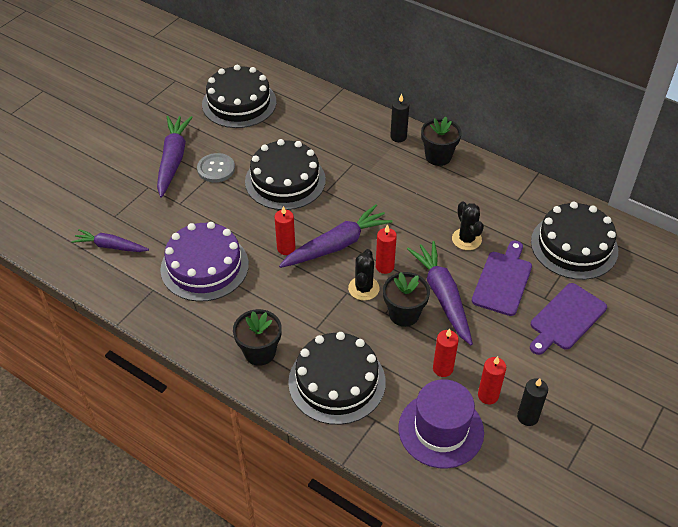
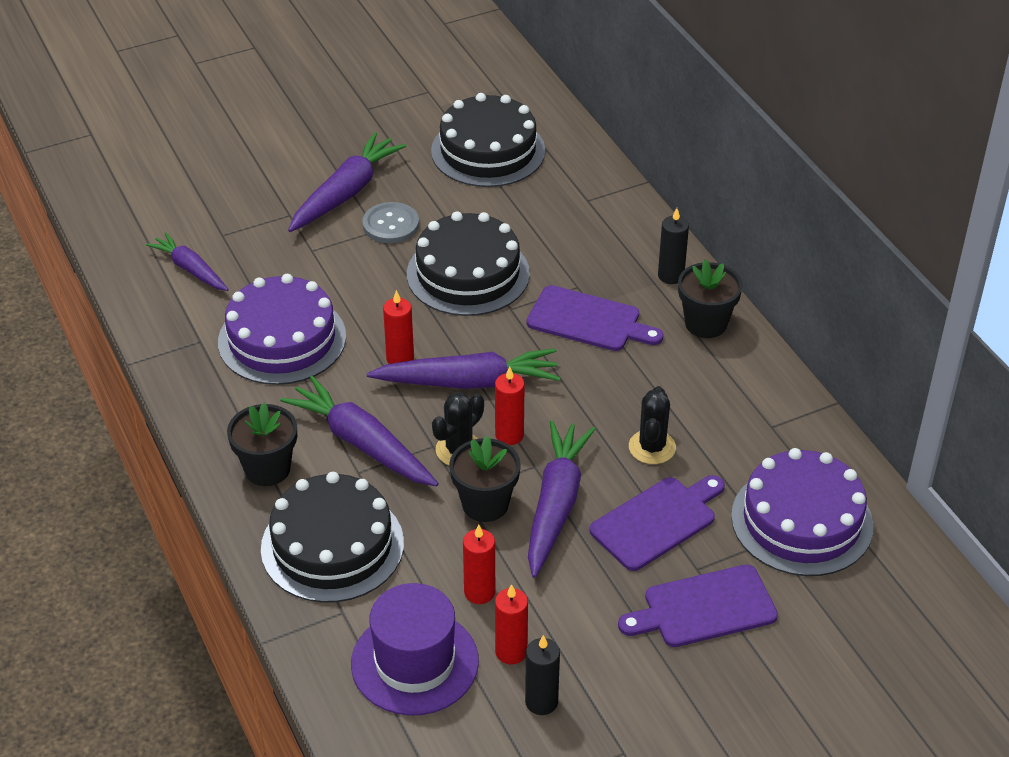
camera: 30 degrees right, 5 degrees down
black cake [531,202,618,280] -> purple cake [731,448,873,576]
none -> purple carrot [280,376,439,486]
none -> purple cutting board [526,285,664,351]

